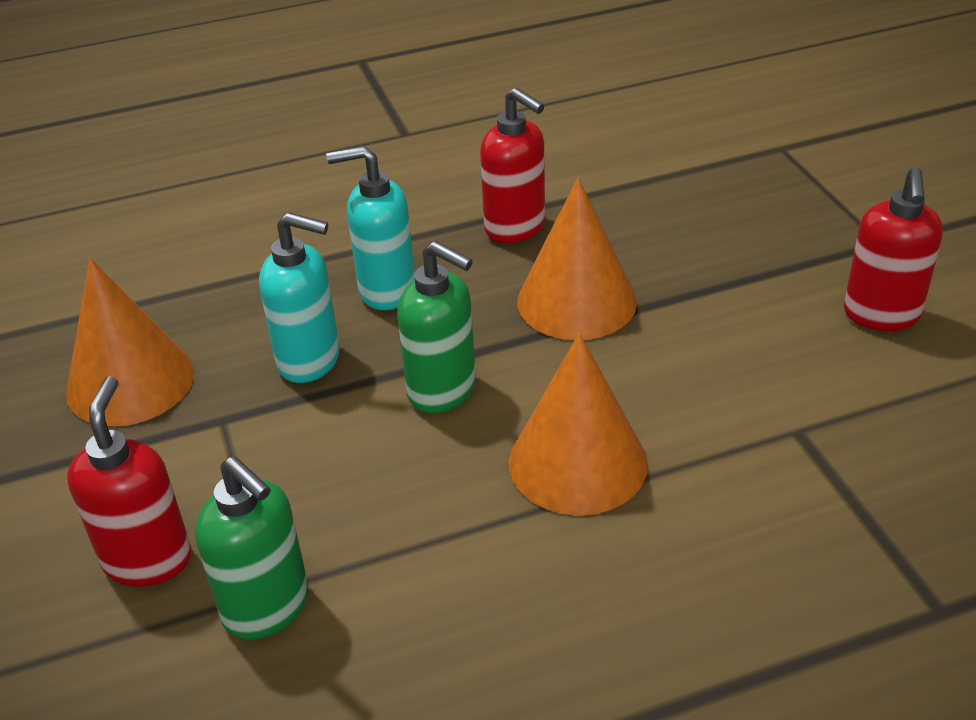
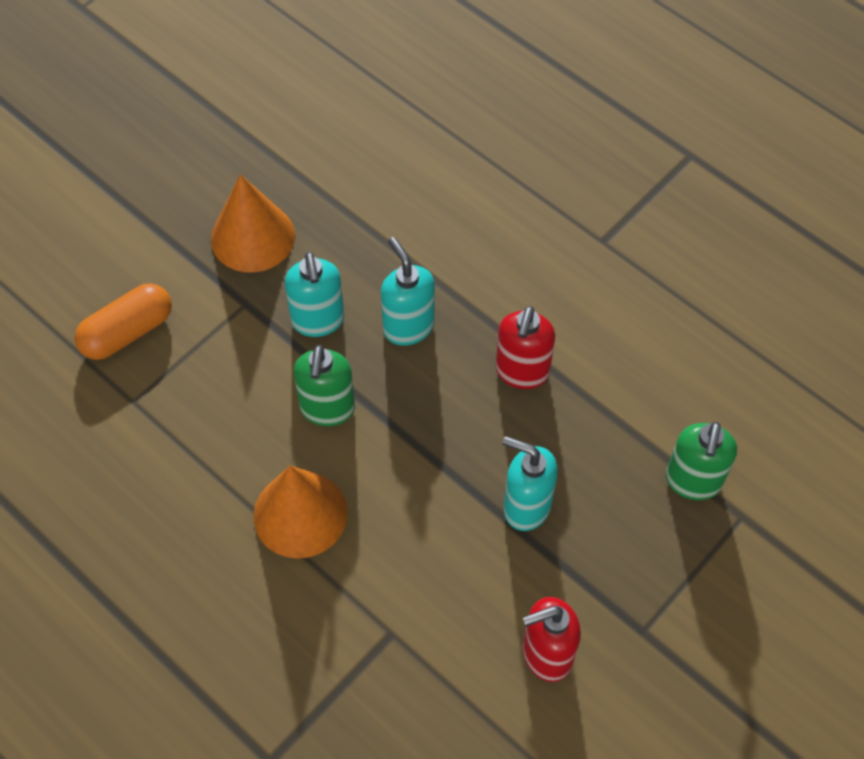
camera: 60 degrees right, 20 degrees up
red soap dispenser [67,376,192,587] -> orange capsule [75,283,172,360]
green soap dispenser [195,456,309,639] -> green soap dispenser moved to [666,421,737,500]
orange cone [517,177,637,340] -> none
none -> turquoise soap dispenser [502,436,558,531]

